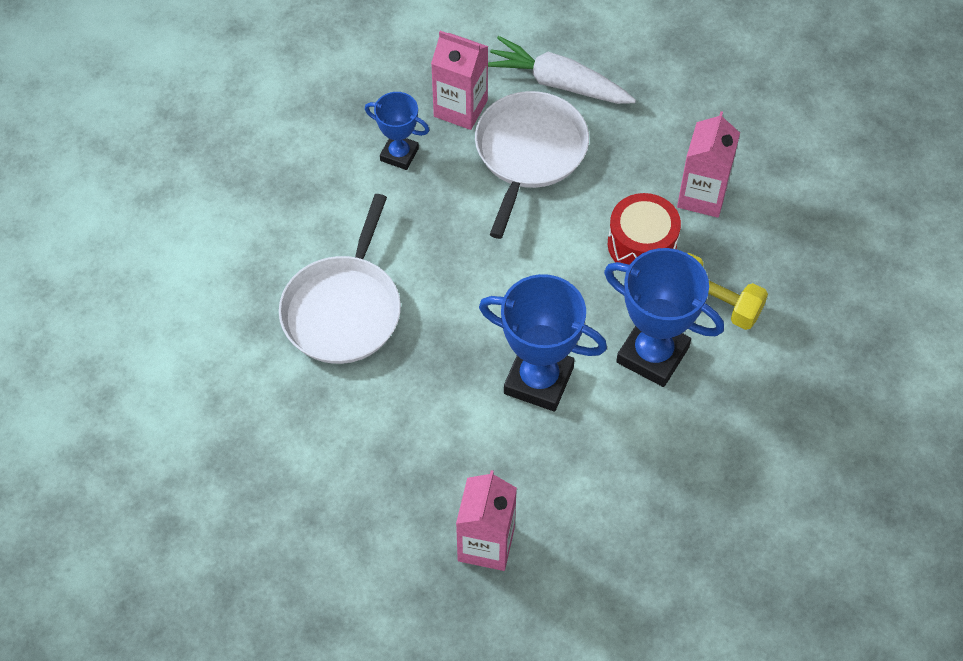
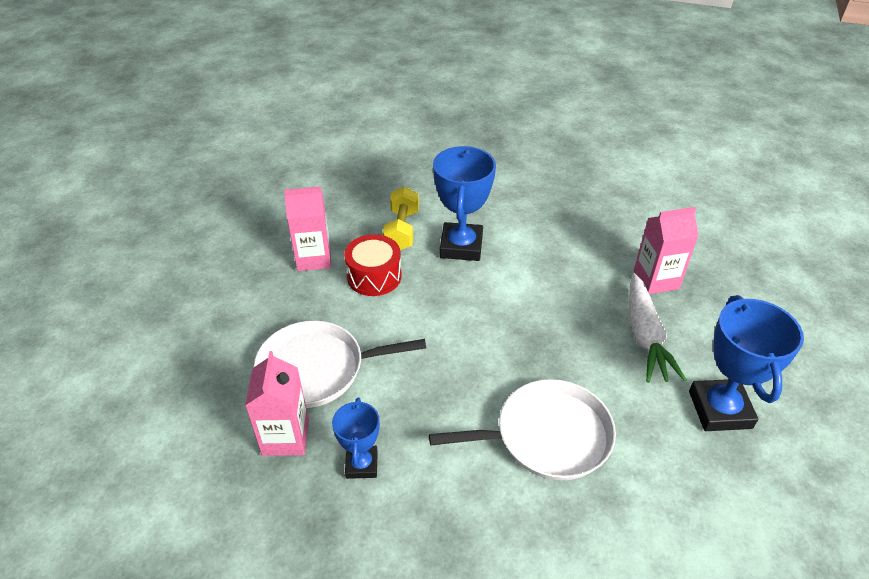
camera: 115 degrees left, 15 degrees down
blue trophy [479,274,607,412] -> blue trophy moved to [689,295,804,431]
white carrot [488,36,636,104] -> white carrot moved to [629,273,687,383]

